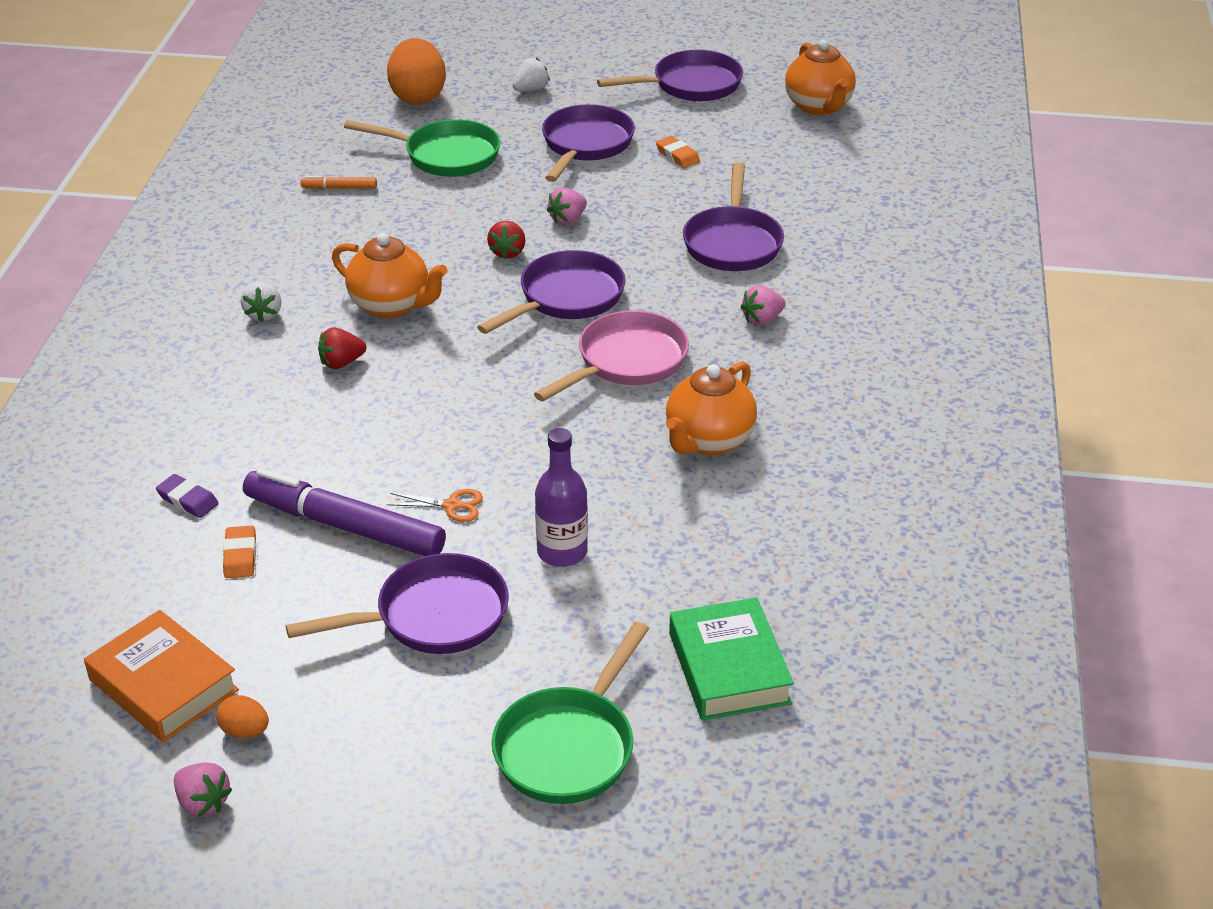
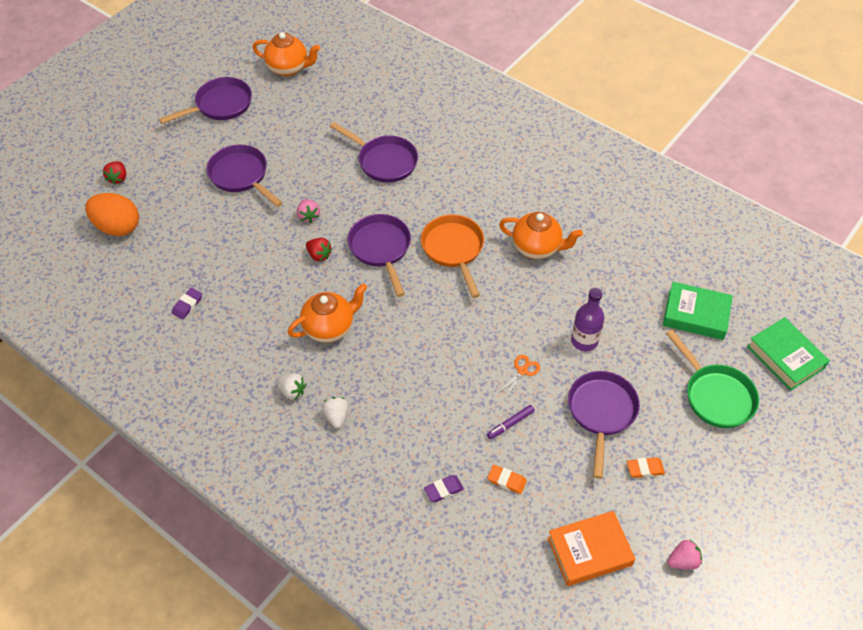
camera: 60 degrees left, 15 degrees up
orange egg [216,695,269,738] -> none
purple marker [243,468,446,556] -> purple marker [487,405,535,439], size x0.44
orange marker [301,176,377,189] -> purple eraser [172,288,202,319]
red strawberry [318,327,366,369] -> red strawberry moved to [103,161,126,185]
green pan [344,119,500,177] -> none
white strawberry [512,58,550,91] -> white strawberry moved to [322,397,349,428]
pink pan [534,310,689,401] -> orange pan [421,215,484,298]
purple pan [597,50,743,101] -> purple pan turned 45 degrees clockwise [159,77,252,124]
orange eraser [656,136,700,168] -> orange eraser moved to [627,457,665,478]
orange teapot [666,361,757,455] -> orange teapot turned 45 degrees counterclockwise [499,212,583,259]
pink strawberry [741,285,786,326] -> none
none -> green book [747,317,830,391]

